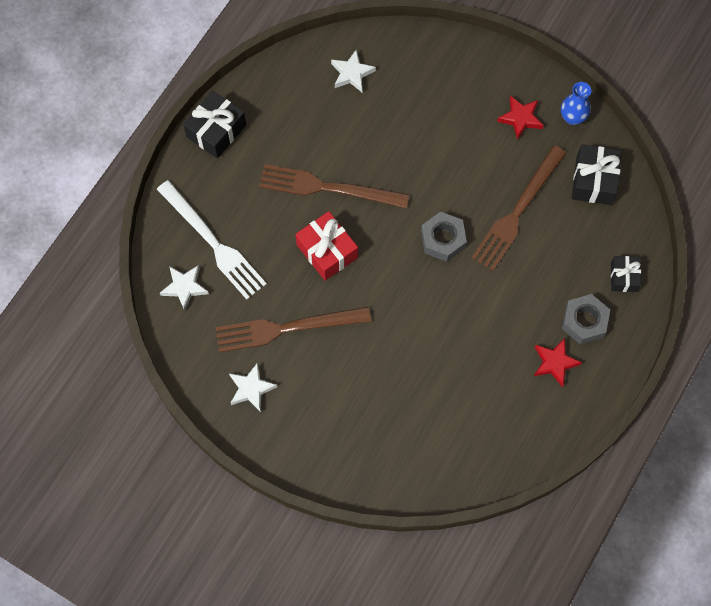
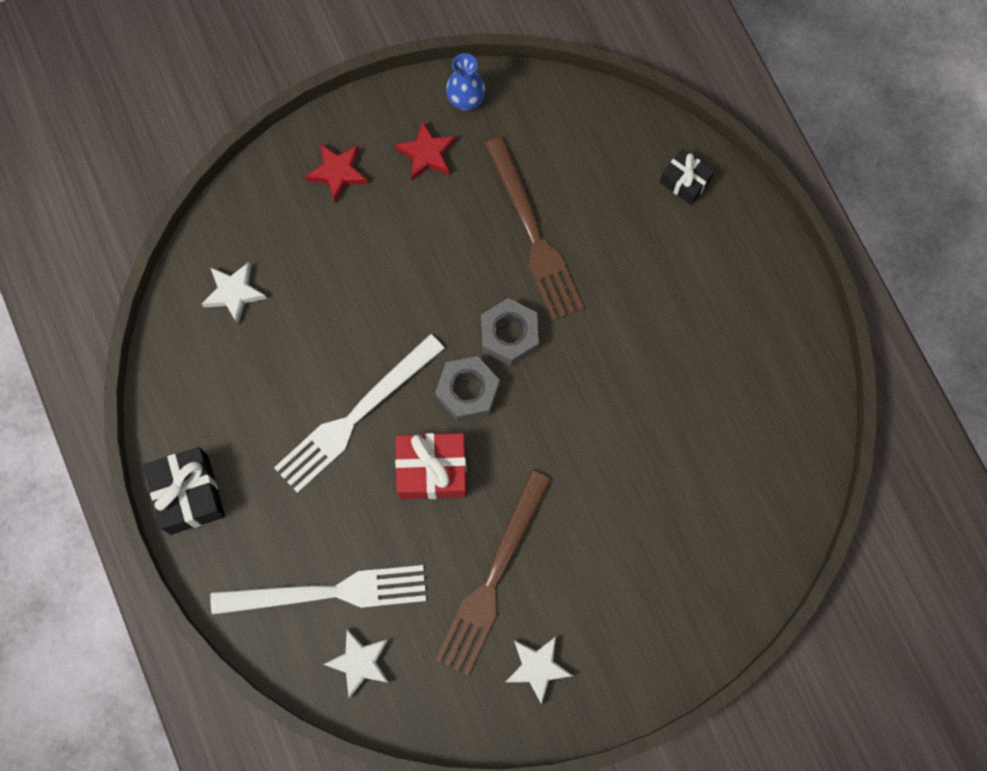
camera: 55 degrees left, 5 degrees up
brown fork [259,164,409,208] -> white fork [274,334,445,493]
red star [534,338,582,387] -> red star moved to [305,143,368,203]
grey nut [562,294,610,344] -> grey nut moved to [435,356,500,422]
black gift [572,145,622,205] -> none

